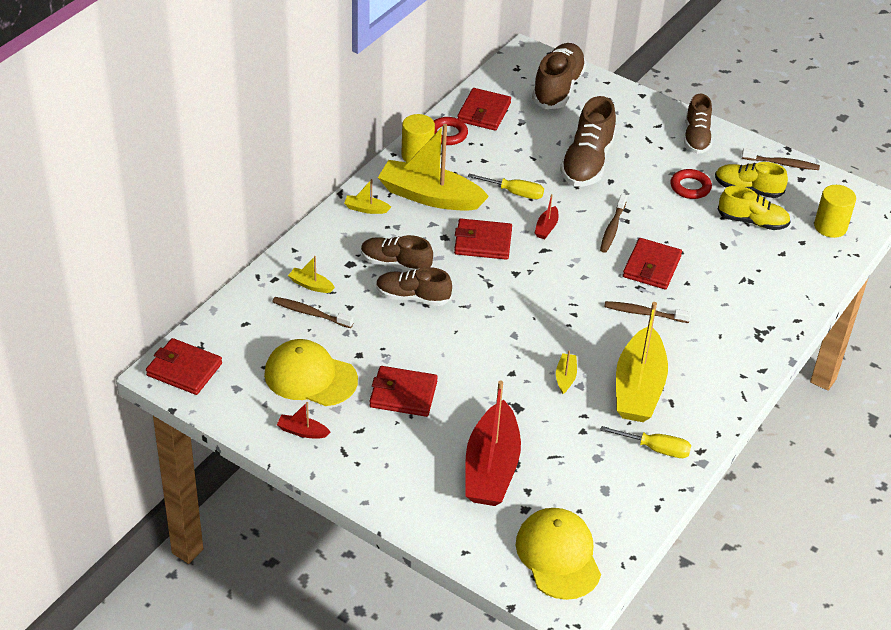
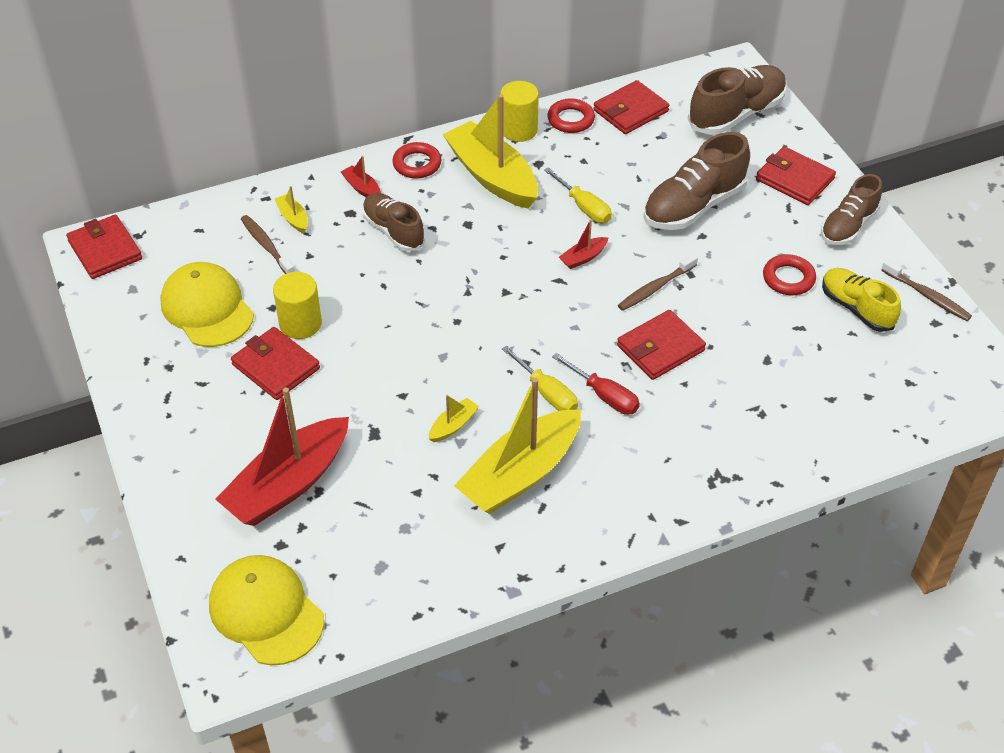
camera: 35 degrees right, 5 degrees up
red boat [277,402,330,438] -> red boat moved to [341,155,381,197]
yellow boat [344,179,391,214] -> red ring [392,142,441,178]
brown shoe [376,267,452,306] -> none
red wallet [454,219,512,260] -> red wallet moved to [756,146,836,205]
yellow cap [516,508,601,600] -> yellow cap turned 60 degrees counterclockwise [209,555,324,665]
yellow screwdriver [600,426,691,458] -> yellow screwdriver moved to [502,346,578,411]
brown toothbrush [604,301,691,323] -> red screwdriver [552,353,640,415]
yellow shoe [718,186,791,230] -> none
yellow cylinder [814,185,856,238] -> yellow cylinder moved to [273,272,322,339]

